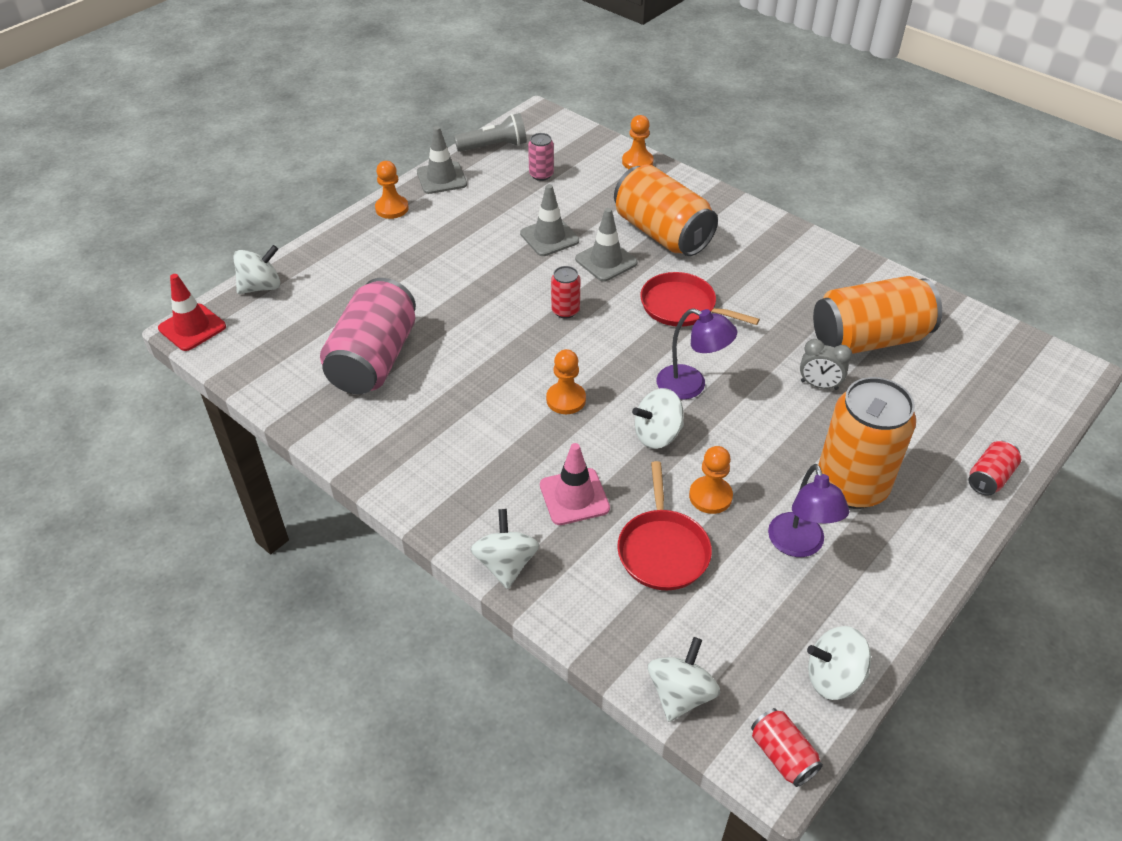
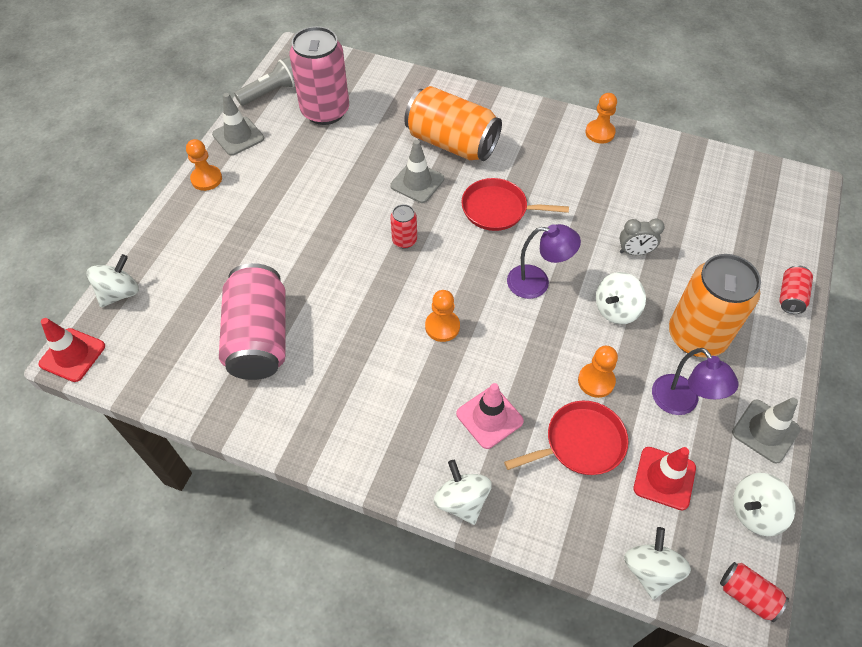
camera: 20 degrees left, 10 degrees up
grey traffic cone [520,184,579,256] -> grey traffic cone moved to [732,397,800,463]
pink can [528,133,554,181] -> pink can [289,26,349,125], size x2.21
red pan [617,461,712,590] -> red pan turned 90 degrees counterclockwise [504,401,628,475]
orange pawn [622,115,654,169] -> orange pawn moved to [585,93,617,144]
white spinning top [632,388,684,449] -> white spinning top moved to [596,272,646,325]
orange can [813,276,942,354] -> none
none -> red traffic cone [634,447,696,510]

